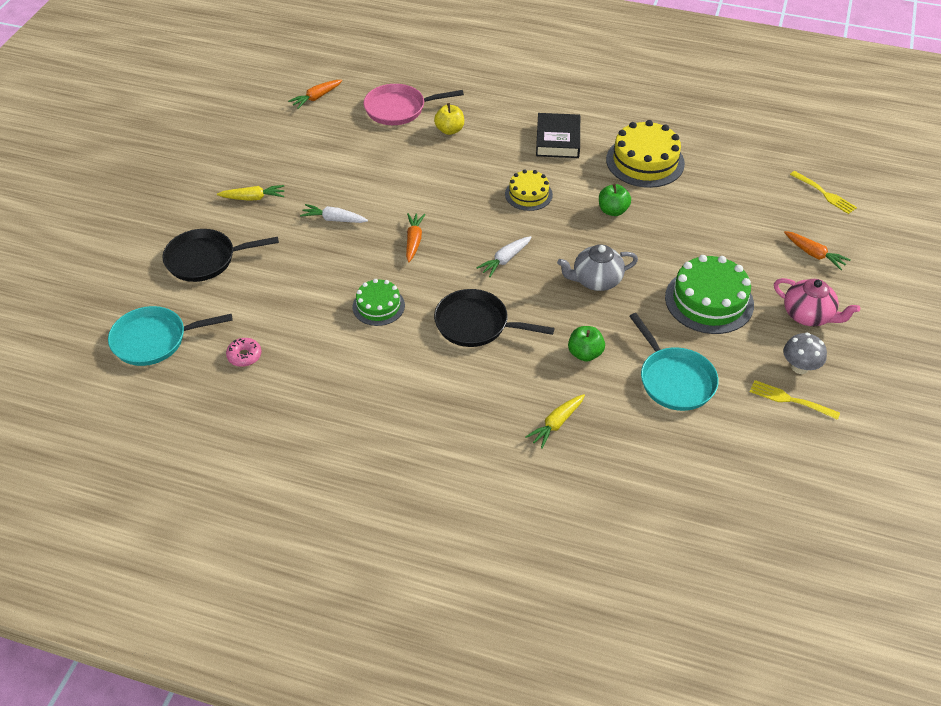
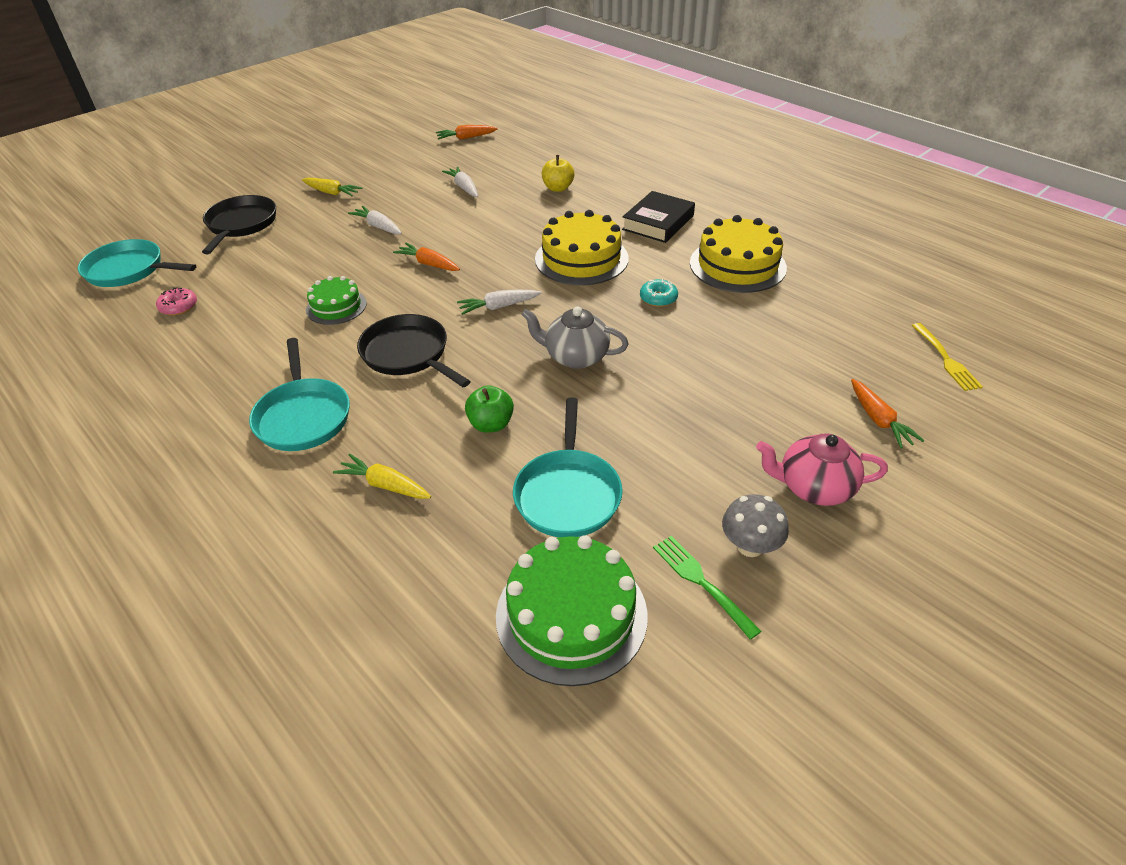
camera: 30 degrees right, 5 degrees down
black pan [162,229,279,282] -> black pan turned 75 degrees clockwise [202,195,276,254]
pink pan [364,84,464,125] -> none
orange carrot [406,213,425,262] -> orange carrot turned 90 degrees counterclockwise [393,243,460,271]
yellow cake [505,169,553,211] -> yellow cake [535,210,629,285], size x1.69
yellow carrot [525,394,585,449] -> yellow carrot turned 45 degrees clockwise [333,454,431,499]
green apple [599,184,631,216] -> turquoise donut [640,279,678,307]
green cake [665,255,754,334] -> green cake moved to [496,535,648,686]
yellow fork [750,380,840,420] -> green fork [653,536,761,640]
pink teapot [774,278,860,326] -> pink teapot turned 120 degrees clockwise [756,433,888,506]
none -> turquoise pan [249,338,350,451]
none -> white carrot [442,167,478,197]

